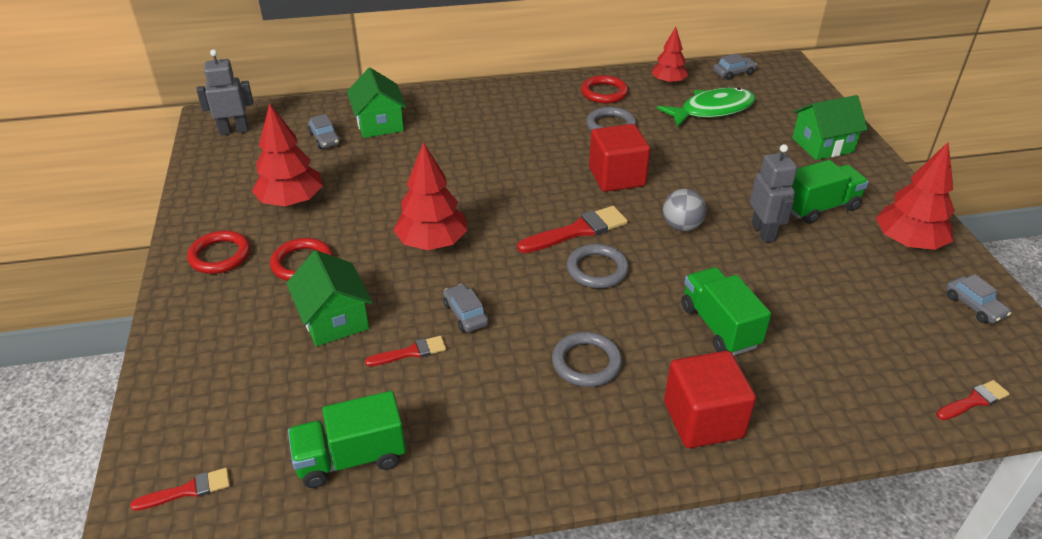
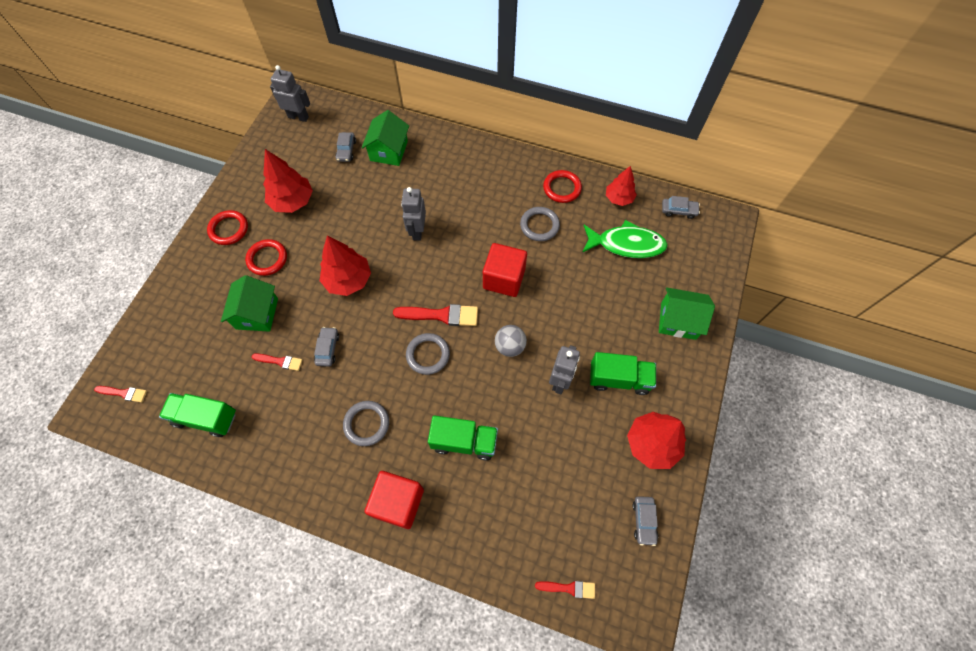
camera: 30 degrees right, 25 degrees up
green truck [682,267,771,356] -> green truck turned 90 degrees clockwise [428,415,498,460]
none -> grey robot [401,187,426,241]

